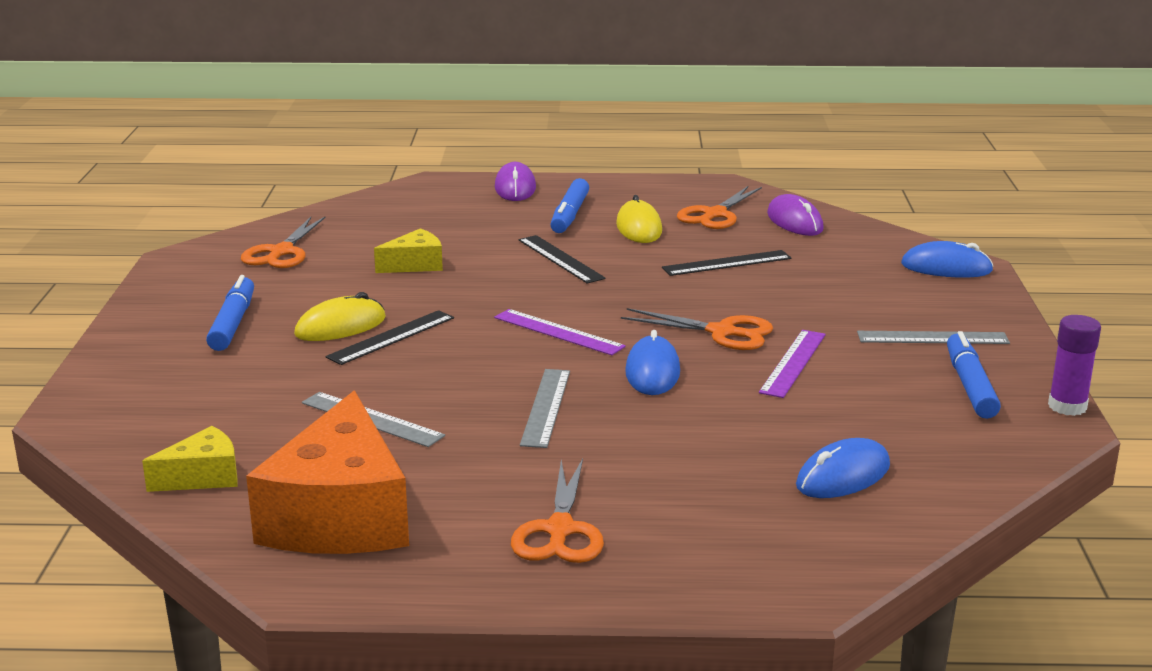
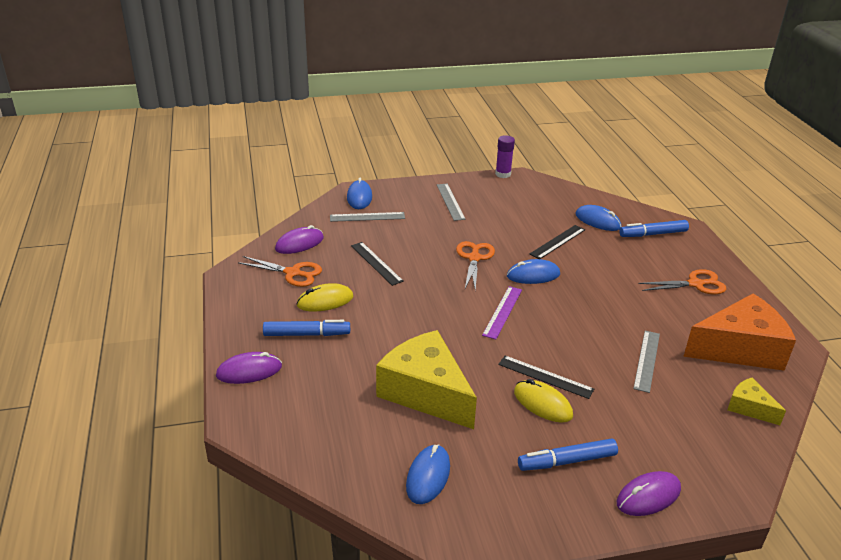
camera: 105 degrees left, 10 degrees up
orange scissors [241,216,326,268] -> blue mouse [406,445,450,504]
yellow cheese [374,228,443,273] -> yellow cheese [376,330,477,429], size x2.08
black ruler [519,235,606,284] -> black ruler moved to [530,225,585,259]
grey ruler [520,369,570,448] -> grey ruler moved to [330,212,405,222]
purple ruler [759,330,826,398] -> none
blue marker [947,331,1001,419] -> blue marker moved to [619,220,689,237]
none -> purple mouse [617,471,681,516]

